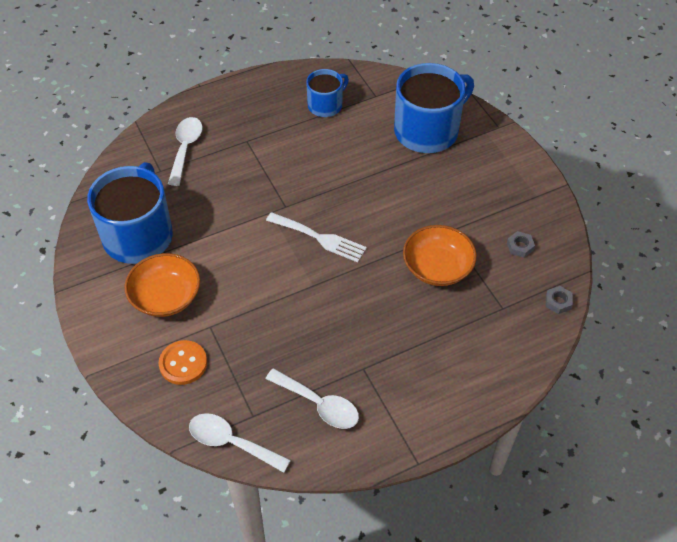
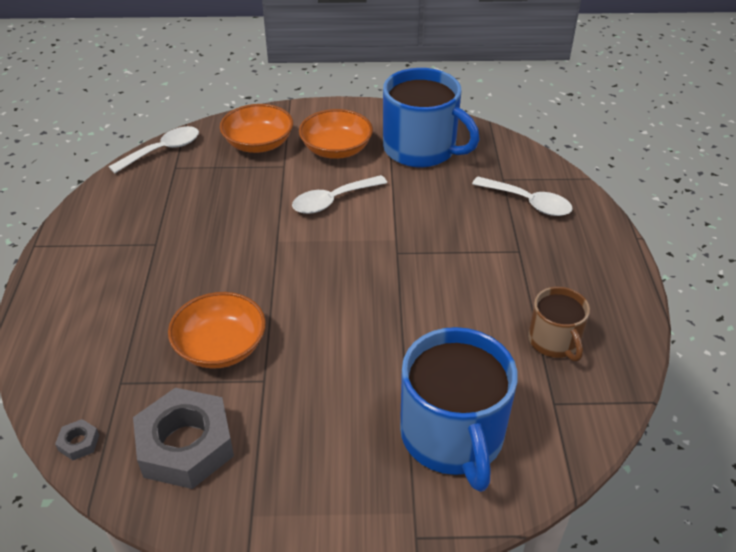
camera: 115 degrees right, 10 degrees down
orange button [159,340,207,385] -> orange bowl [220,104,293,153]
white spoon [265,368,359,429] -> white spoon moved to [292,175,387,214]
white fork [266,212,367,262] -> none
blue mug [306,69,349,117] -> brown mug [528,287,590,362]
grey nut [507,231,535,258] -> grey nut [133,388,234,489], size x2.49

